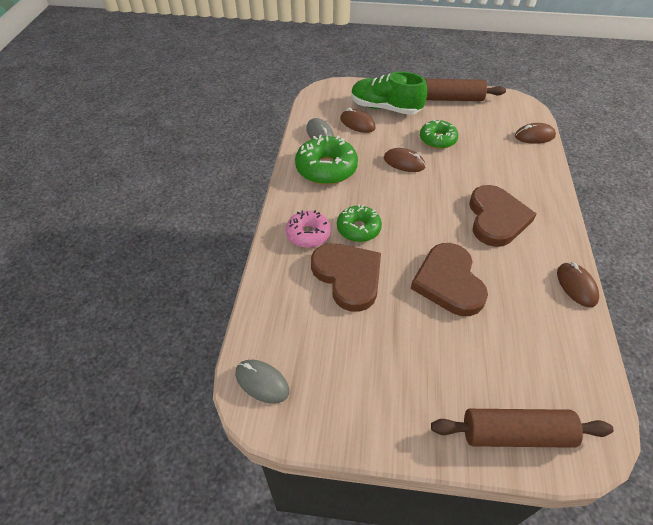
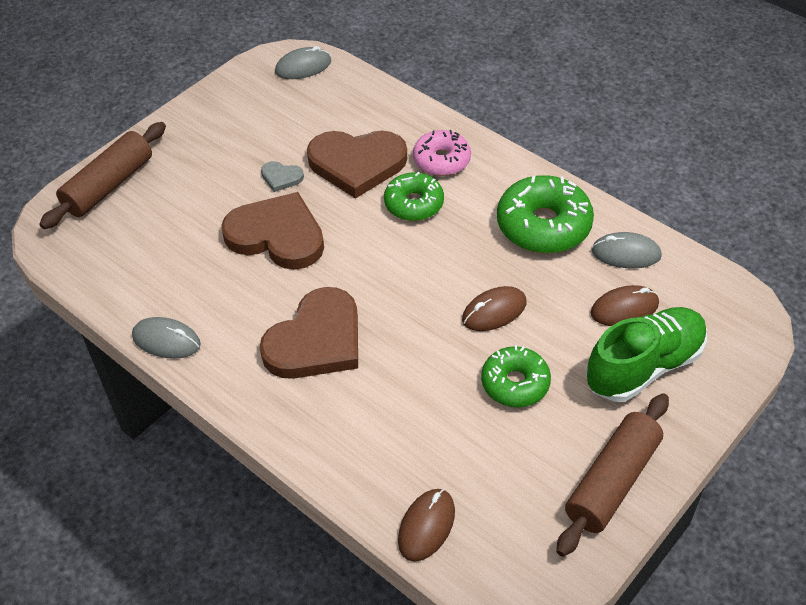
camera: 125 degrees right, 0 degrees up
brown heart [469,185,536,247] -> brown heart turned 90 degrees counterclockwise [260,287,358,379]
brown mouse [557,262,599,307] -> grey mouse [132,317,201,359]
none -> grey heart [261,161,304,192]

